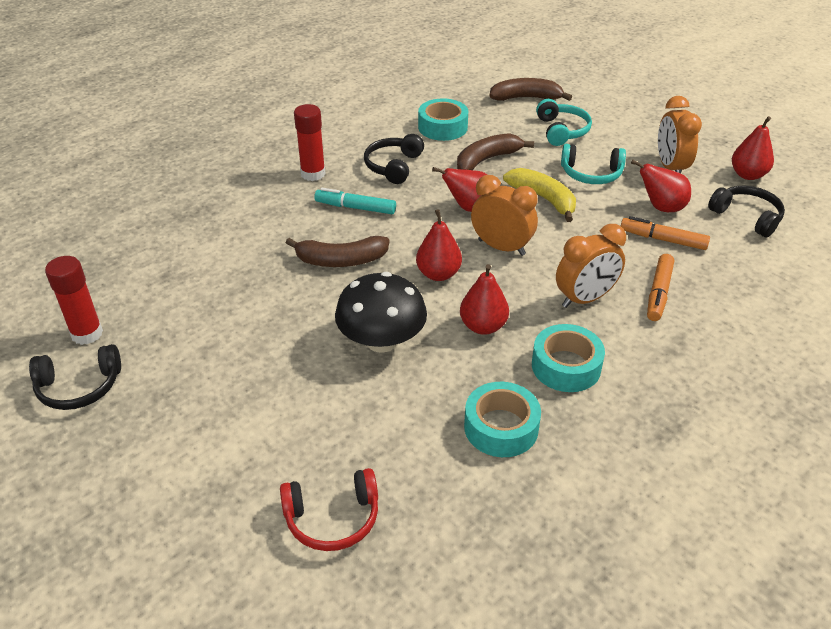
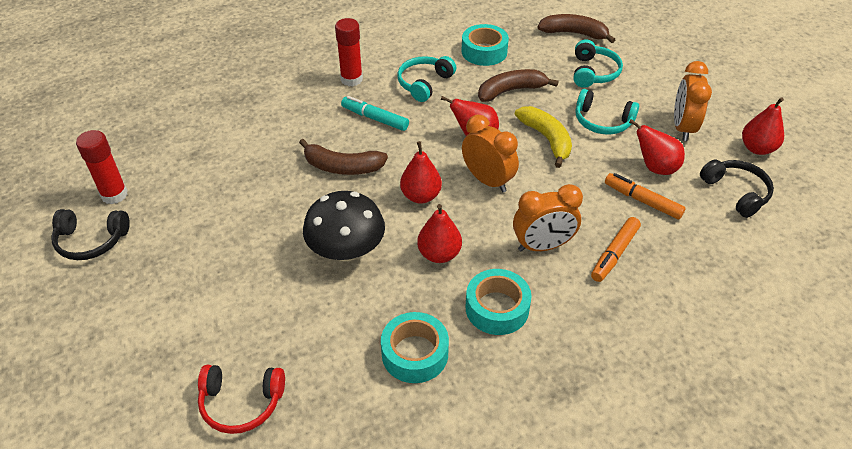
camera: 15 degrees right, 5 degrees up
black headphones [364,134,424,184] -> turquoise headphones [397,56,456,102]

